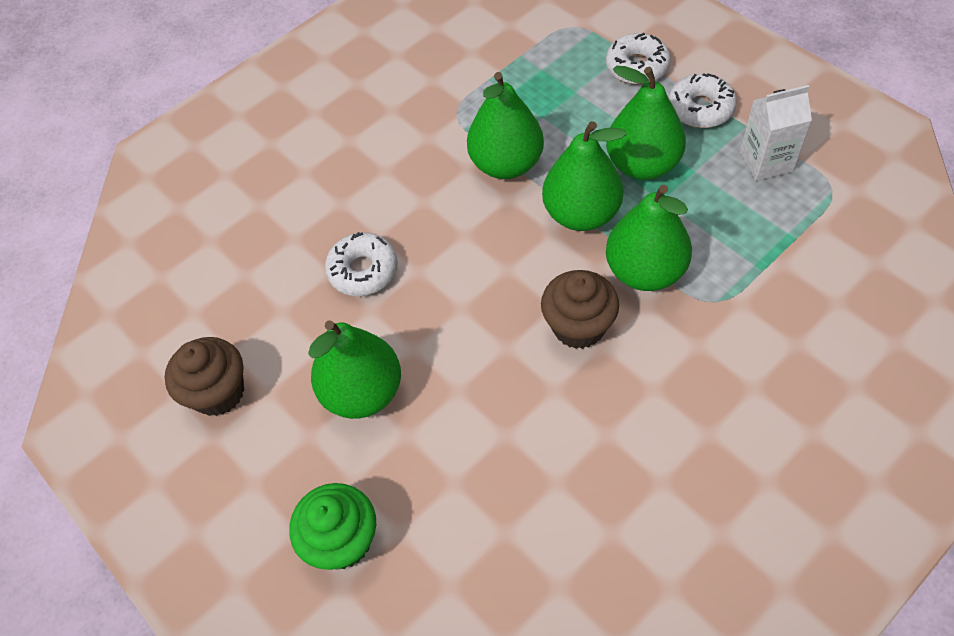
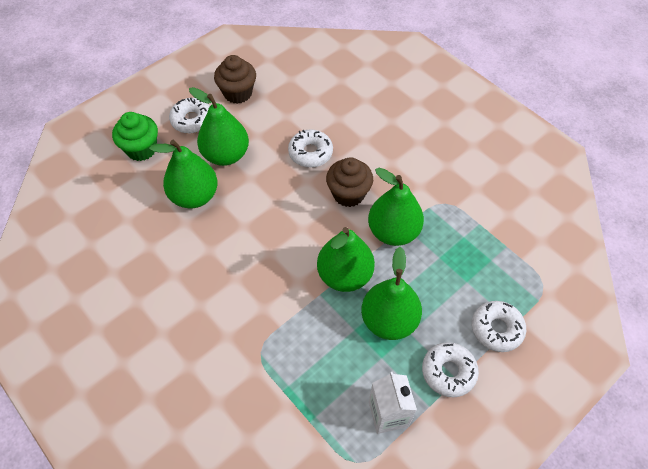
camera: 85 degrees right, 0 degrees up
brown cupcake [541,270,619,349] -> brown cupcake moved to [326,157,373,207]
green pear [606,185,692,291] -> green pear moved to [149,140,218,208]
none -> white donut [169,98,210,134]

